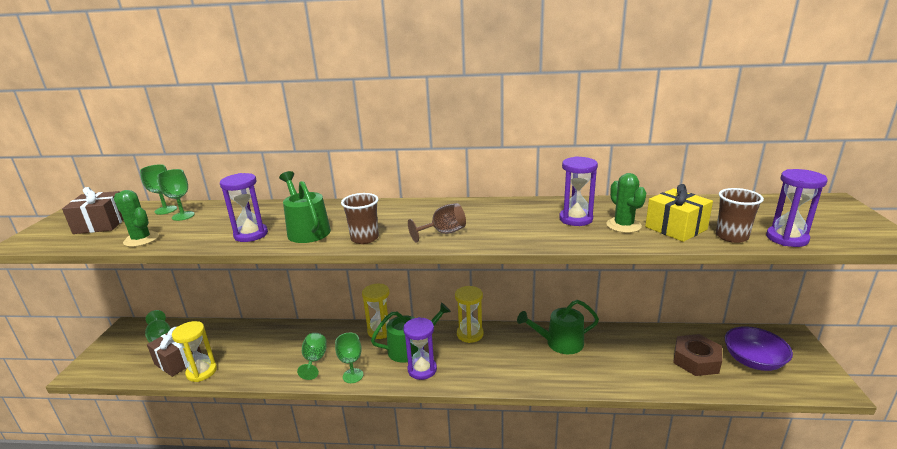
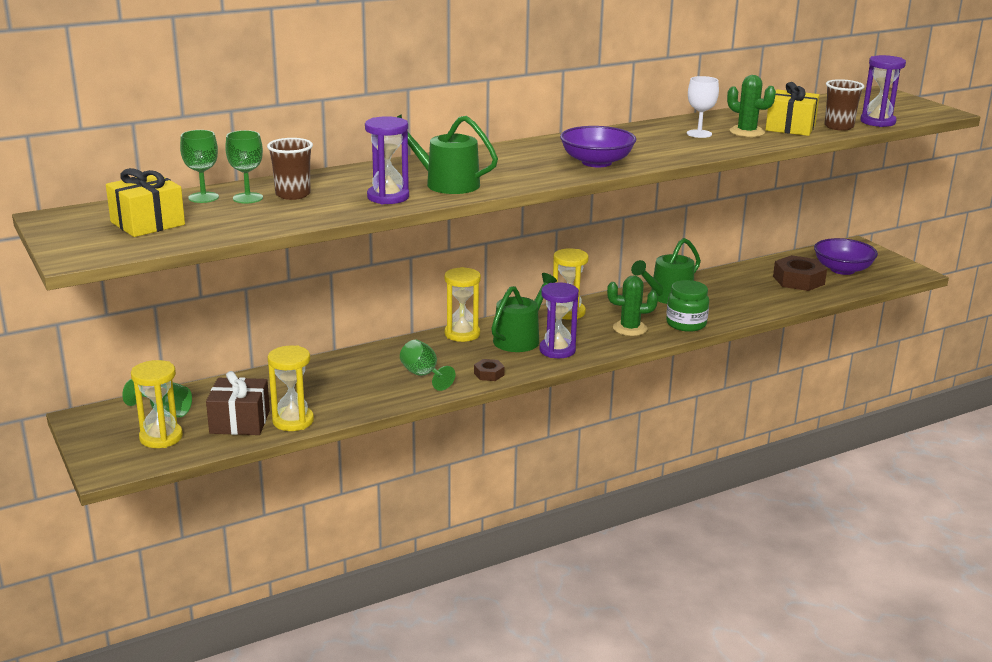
camera: 35 degrees left, 0 degrees up
brown gift [62,187,124,234] -> yellow gift [106,168,185,237]
green cactus [114,190,159,247] -> green cactus moved to [607,275,658,336]
green goblet [335,333,363,383] -> brown nut [474,359,505,381]
brown cup [341,193,379,244] -> brown cup moved to [267,138,313,200]
brown goblet [408,203,466,243] -> purple bowl [560,126,636,167]
purple hourglass [559,156,598,226] -> white goblet [687,76,719,138]
none -> yellow hourglass [131,360,183,448]
none -> green jar [666,280,709,332]

